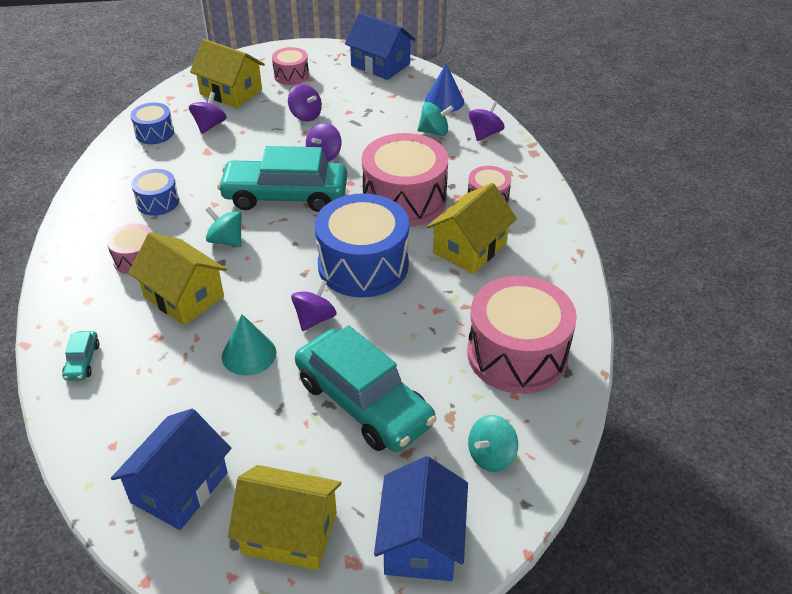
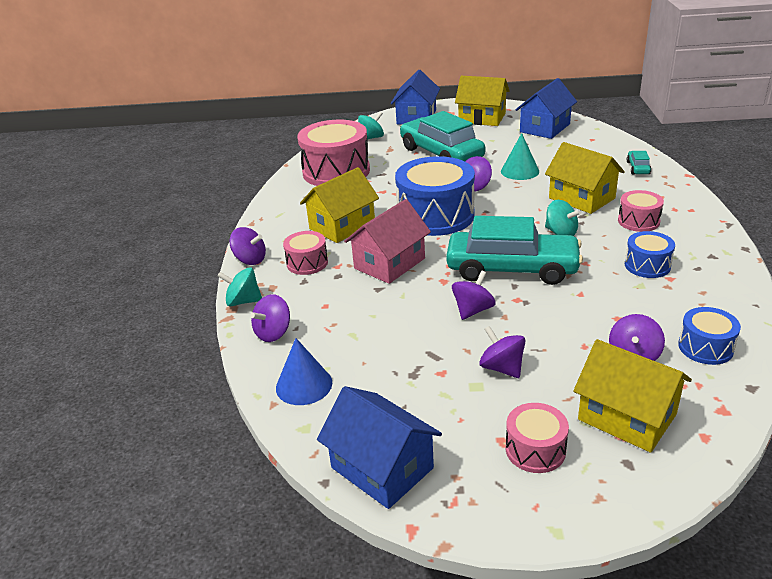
camera: 170 degrees left, 10 degrees down
pink drum [362,133,448,227] -> pink house [344,199,431,284]
turquoise spinning top [417,102,454,136] -> turquoise spinning top moved to [217,267,262,307]
none -> purple spinning top [229,227,266,265]

